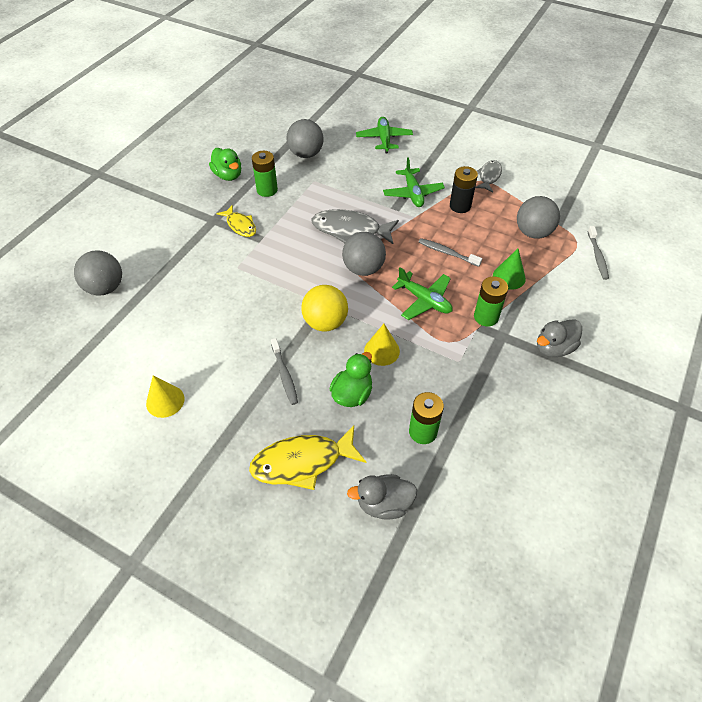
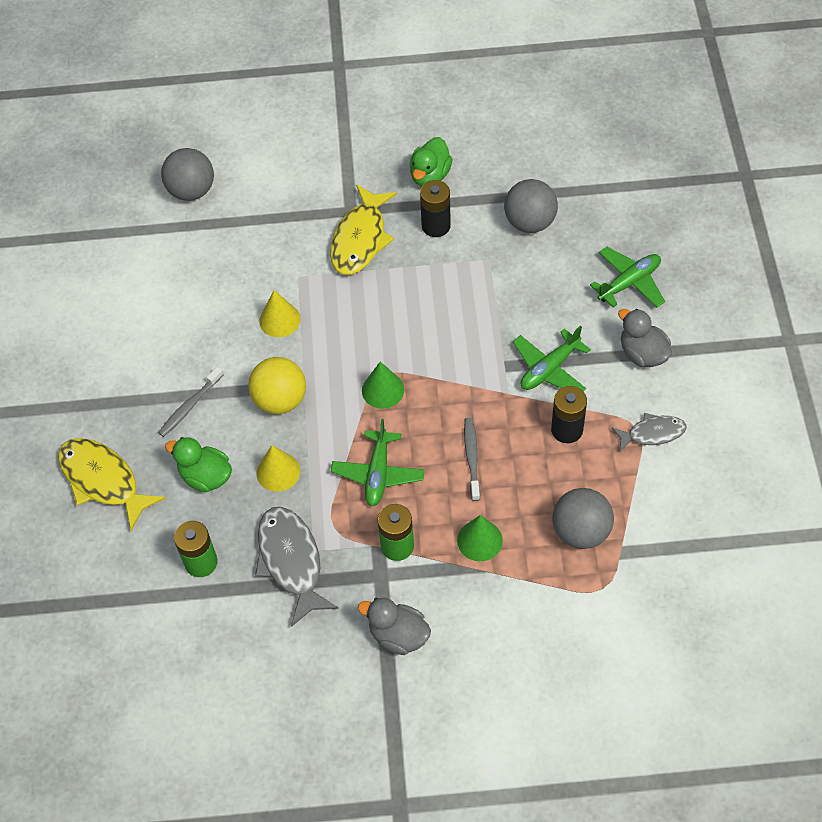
camera: 60 degrees right, 5 degrees up
yellow cone [146,375,184,418] -> yellow cone moved to [259,290,301,337]
yellow fish [216,205,256,237] -> yellow fish [330,184,397,275], size x1.68
green battery [252,151,278,197] -> black battery [420,180,451,237]
grey fish [312,209,399,244] -> grey fish moved to [255,507,339,627]
green duck [329,352,372,407] -> green duck turned 150 degrees counterclockwise [165,437,232,492]
grey ball [342,232,386,276] -> green cone [362,361,404,409]
grey duck [347,474,417,520] -> grey duck moved to [618,309,672,367]
grey toothbrush [588,226,609,280] -> none

